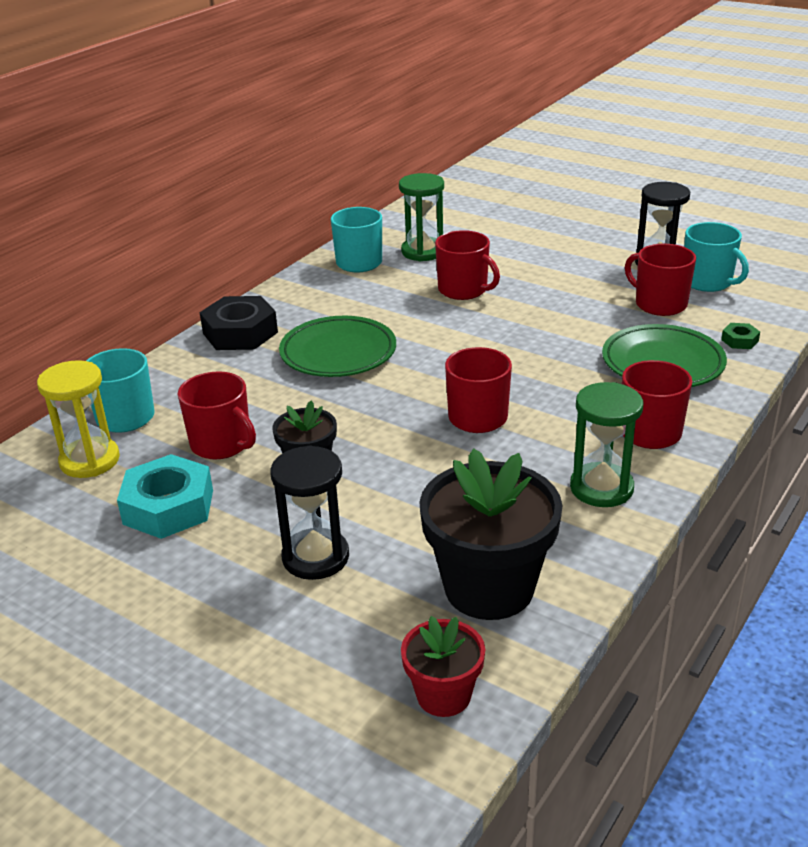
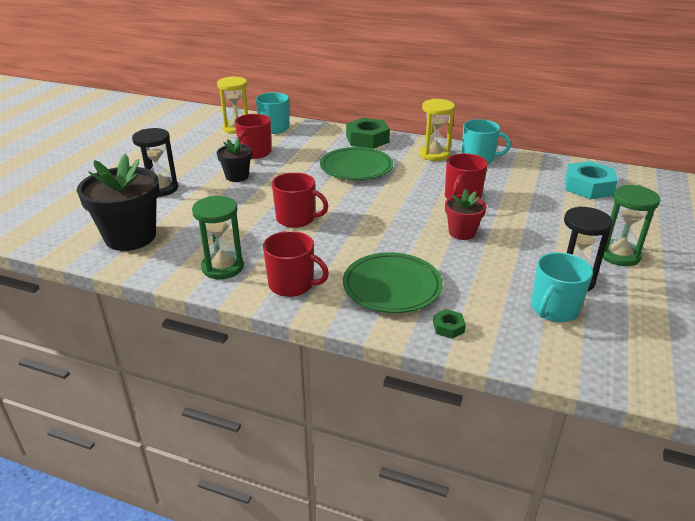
camera: 75 degrees right, 0 degrees up
turquoise nut [117,454,213,539] -> turquoise nut moved to [565,161,618,199]
black nut [200,296,278,350] -> green nut [346,118,390,149]
green hourglass [399,173,444,261] -> green hourglass moved to [603,185,660,266]
red flower pot [401,616,485,717] -> red flower pot moved to [445,189,486,240]
red mug [625,244,696,316] -> none
none -> yellow hourglass [419,99,455,161]

